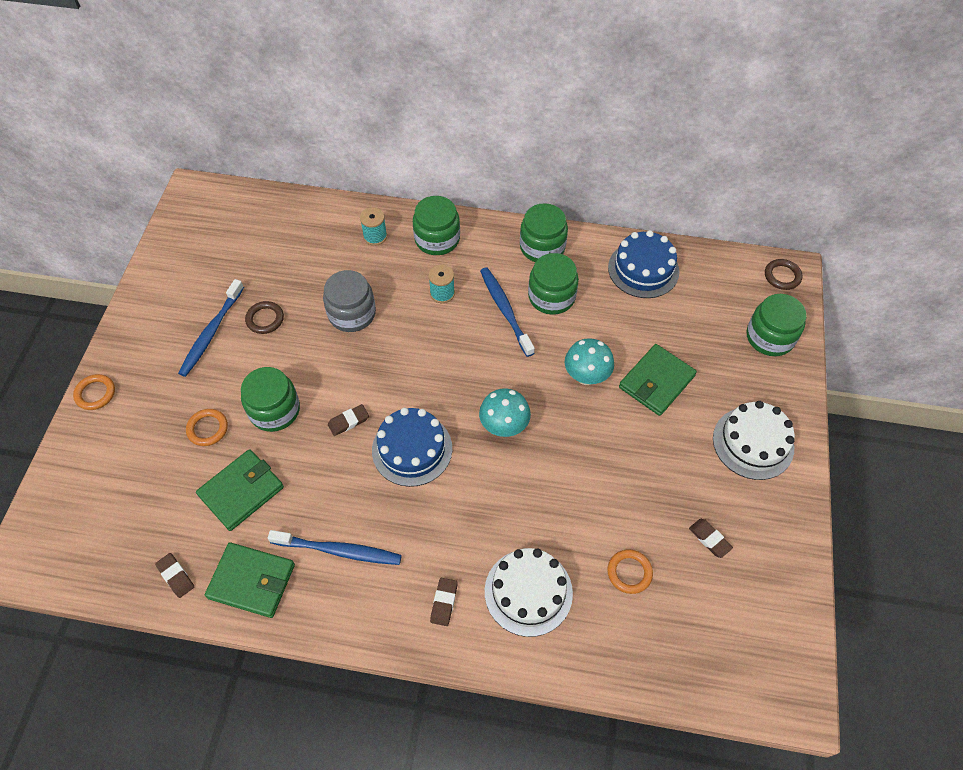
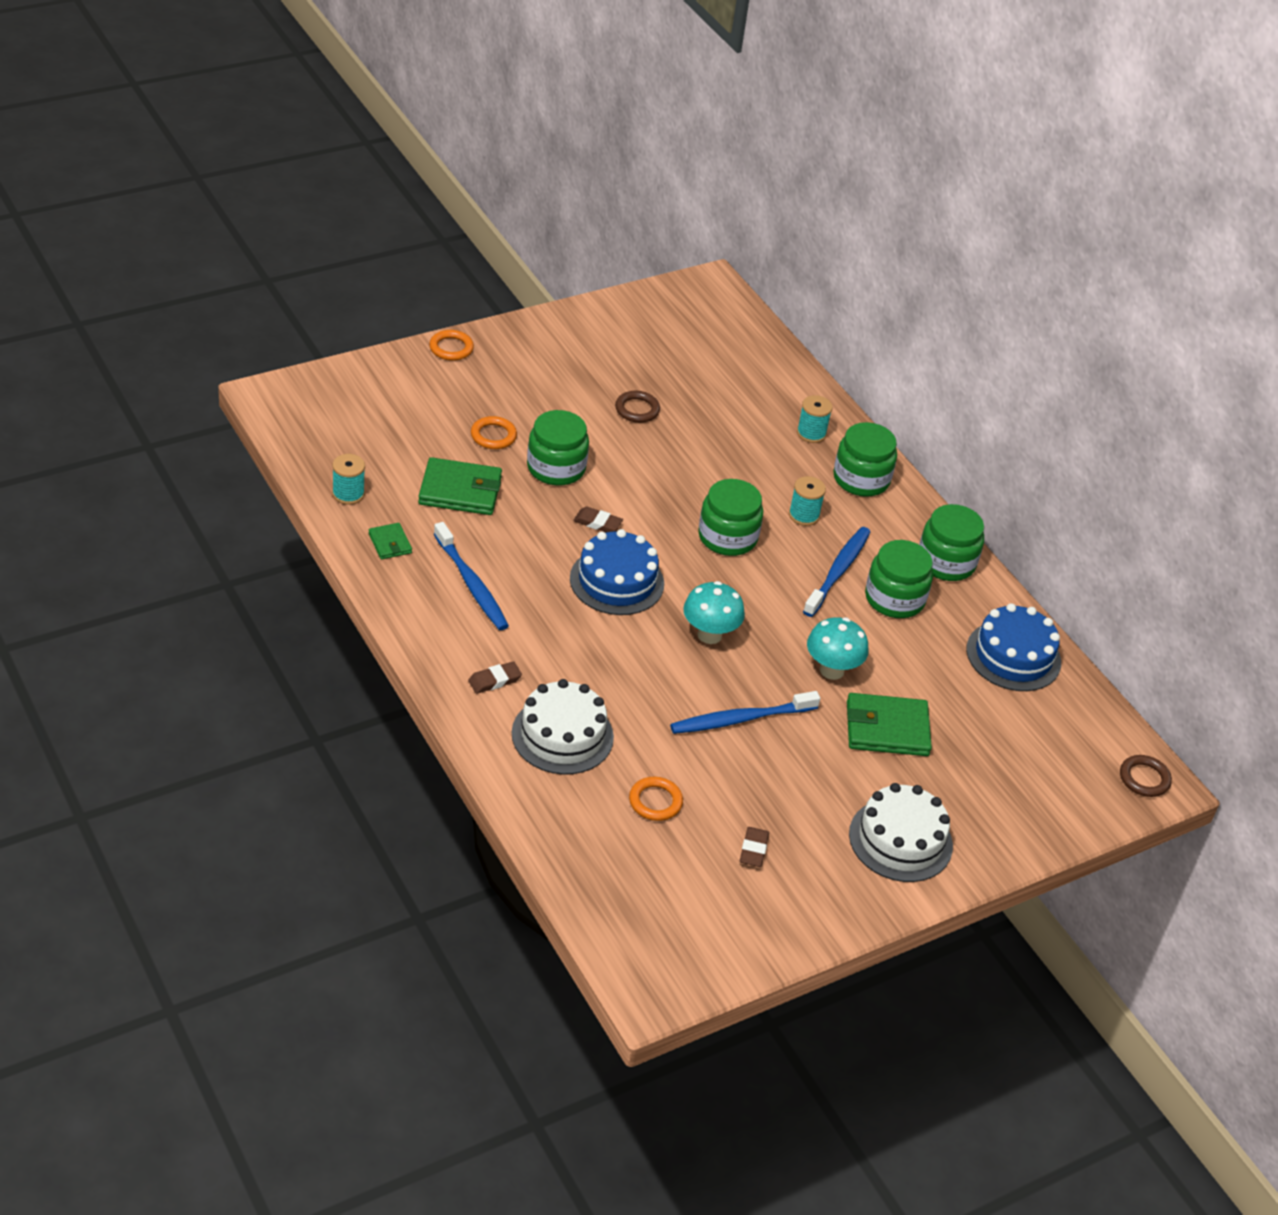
camera: 45 degrees right, 15 degrees down
brown eraser [155,553,194,598] -> turquoise spool [332,454,365,505]
blue toothbrush [178,279,244,377] -> blue toothbrush moved to [670,691,820,734]
green wallet [205,542,295,618] -> green wallet [368,523,412,559], size x0.53
grey jar [323,270,376,332] -> none
green jar [747,294,806,356] -> green jar moved to [698,479,763,556]

